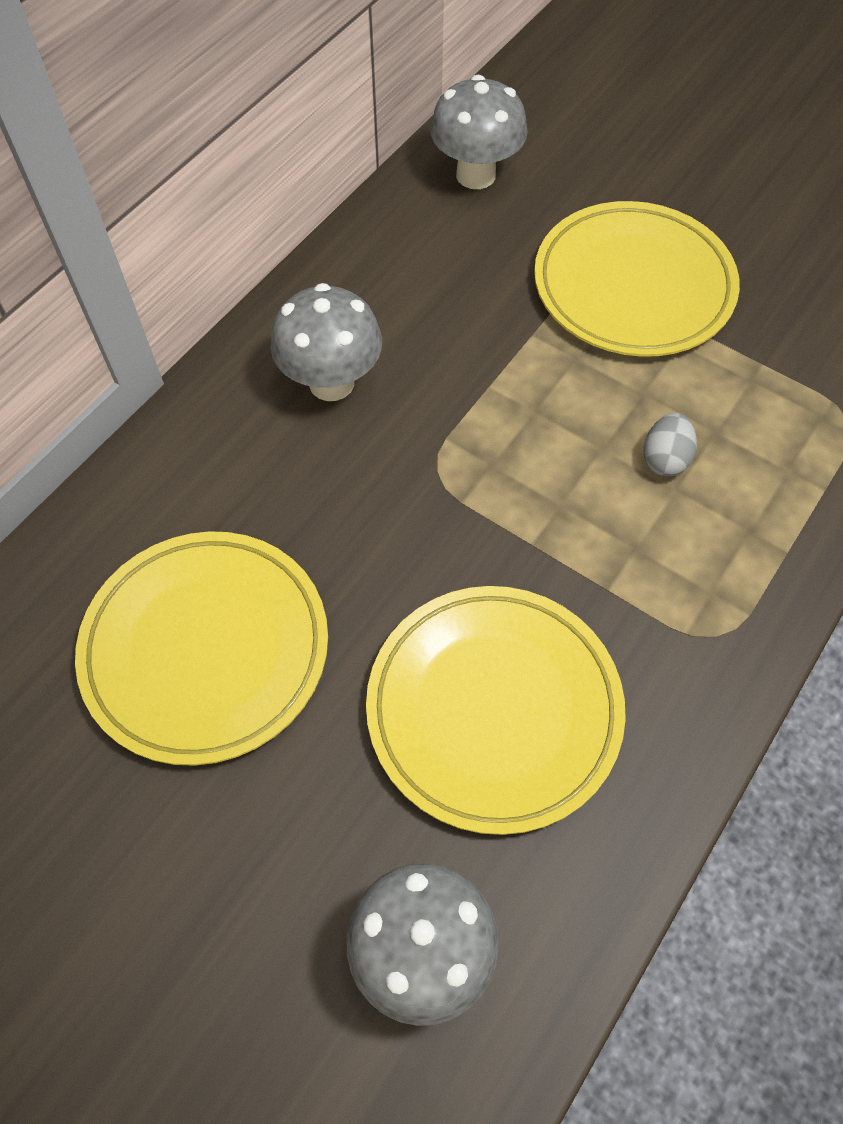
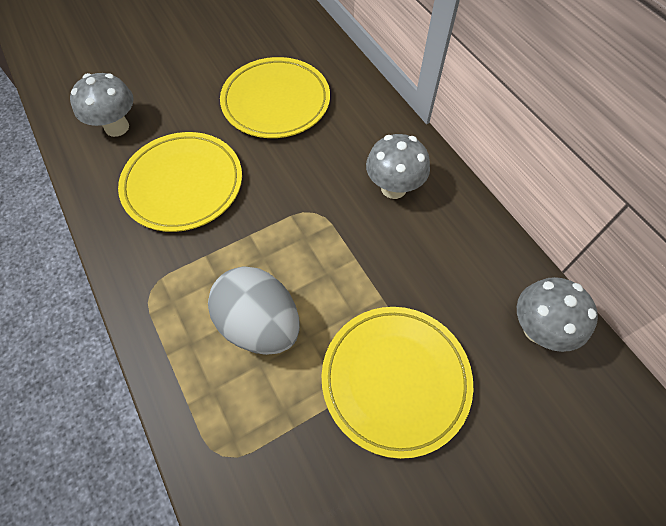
camera: 115 degrees right, 0 degrees up
grey egg [644,413,697,477] -> grey egg [208,266,300,355], size x2.31

